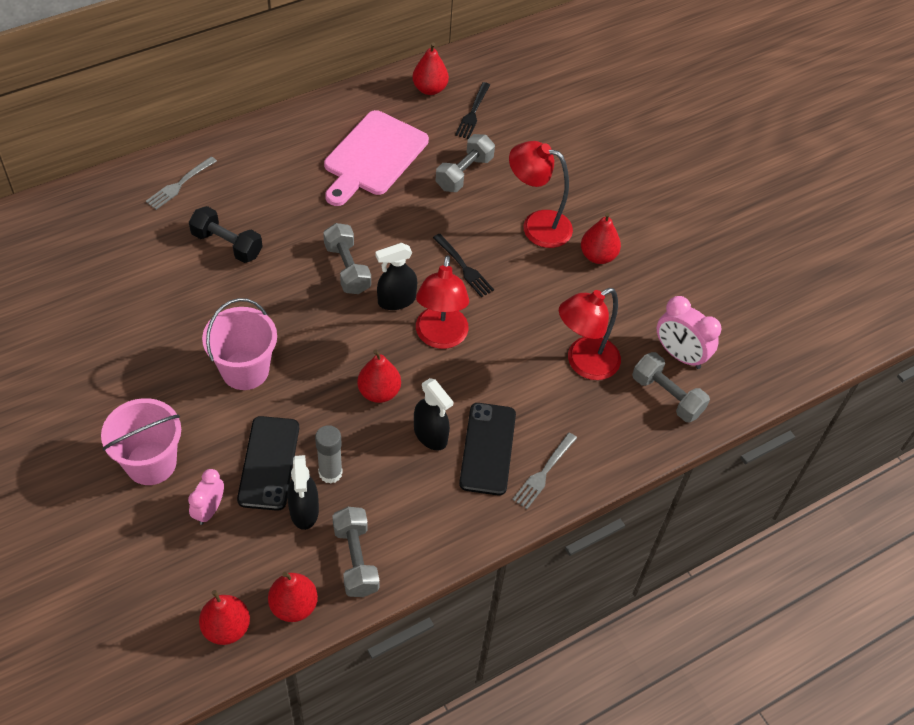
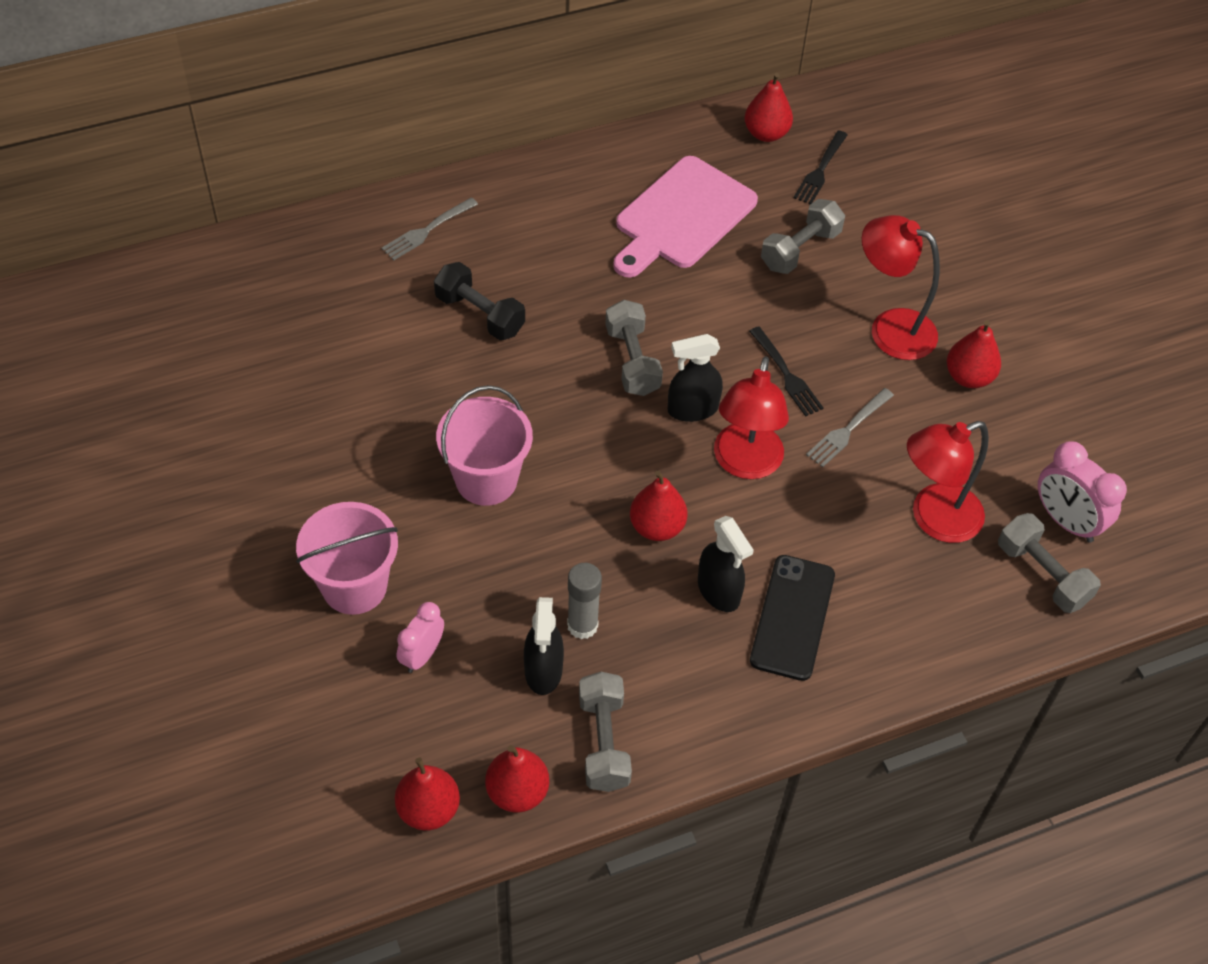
camera: 10 degrees right, 0 degrees up
black phone [237,416,299,511] -> none
grey fork [512,432,577,509] -> grey fork moved to [806,388,894,467]

